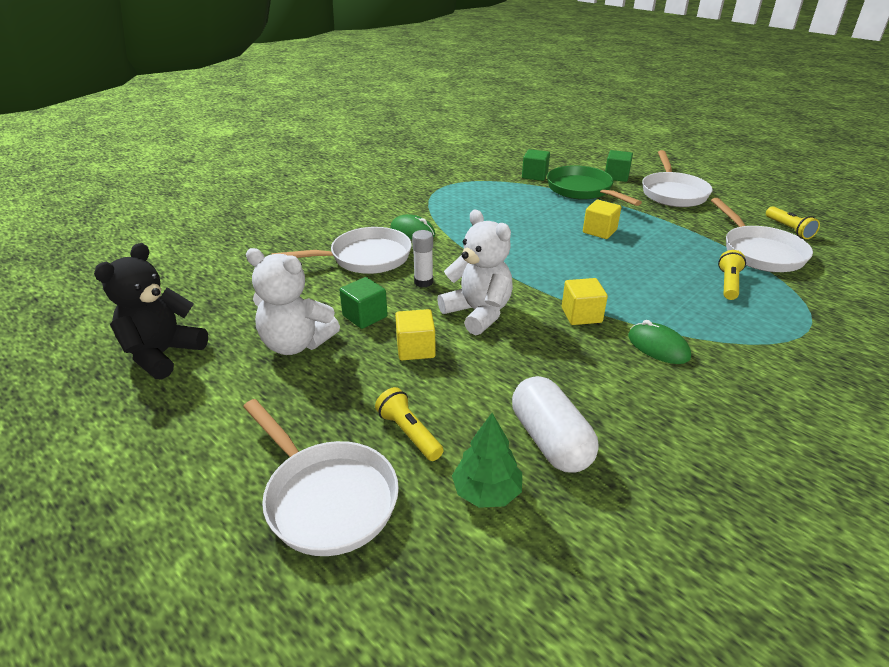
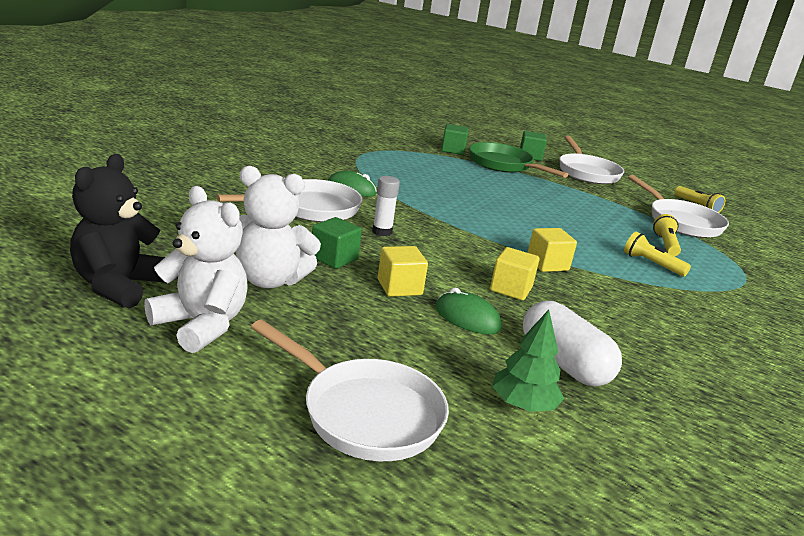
camera: 15 degrees left, 10 degrees down
yellow flashlight [375,387,444,461] -> yellow flashlight moved to [624,232,691,277]
white teddy bear [437,210,513,335] -> white teddy bear moved to [144,186,248,353]
yellow cube [583,200,621,239] -> yellow cube moved to [490,247,540,300]
green mouse [628,320,691,364] -> green mouse moved to [435,287,502,335]

